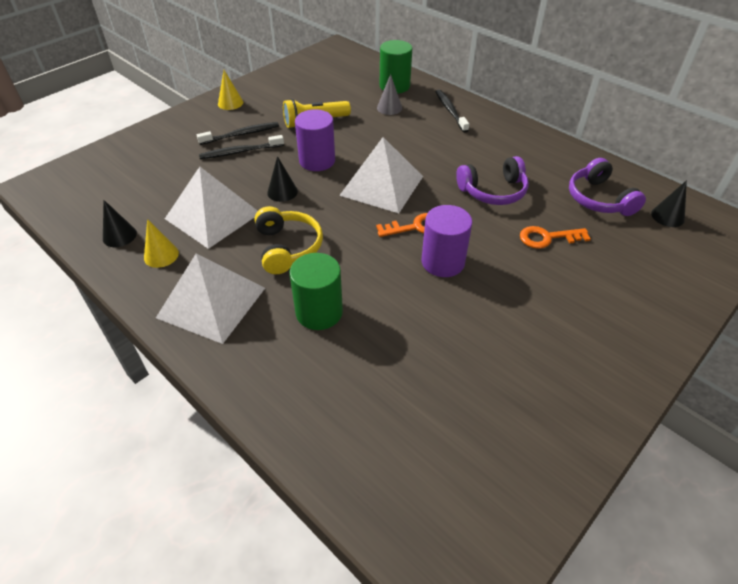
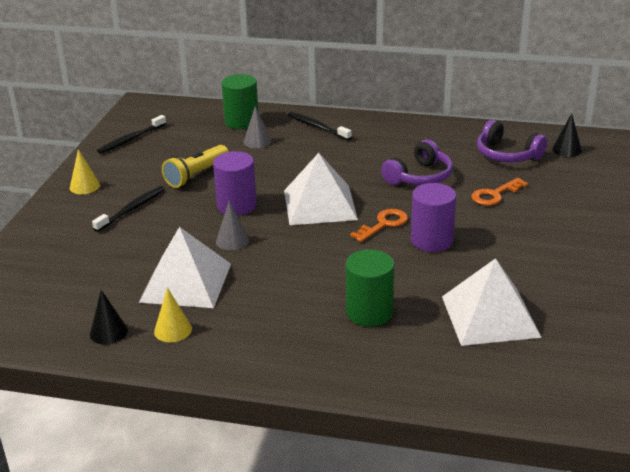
camera: 30 degrees left, 15 degrees down
white pyramid [156,253,265,344] -> white pyramid moved to [442,258,542,346]
black toothbrush [199,135,284,159] -> black toothbrush moved to [97,115,166,154]
yellow headphones [255,206,323,274] -> none
black cone [267,156,298,202] -> grey cone [216,202,249,250]

